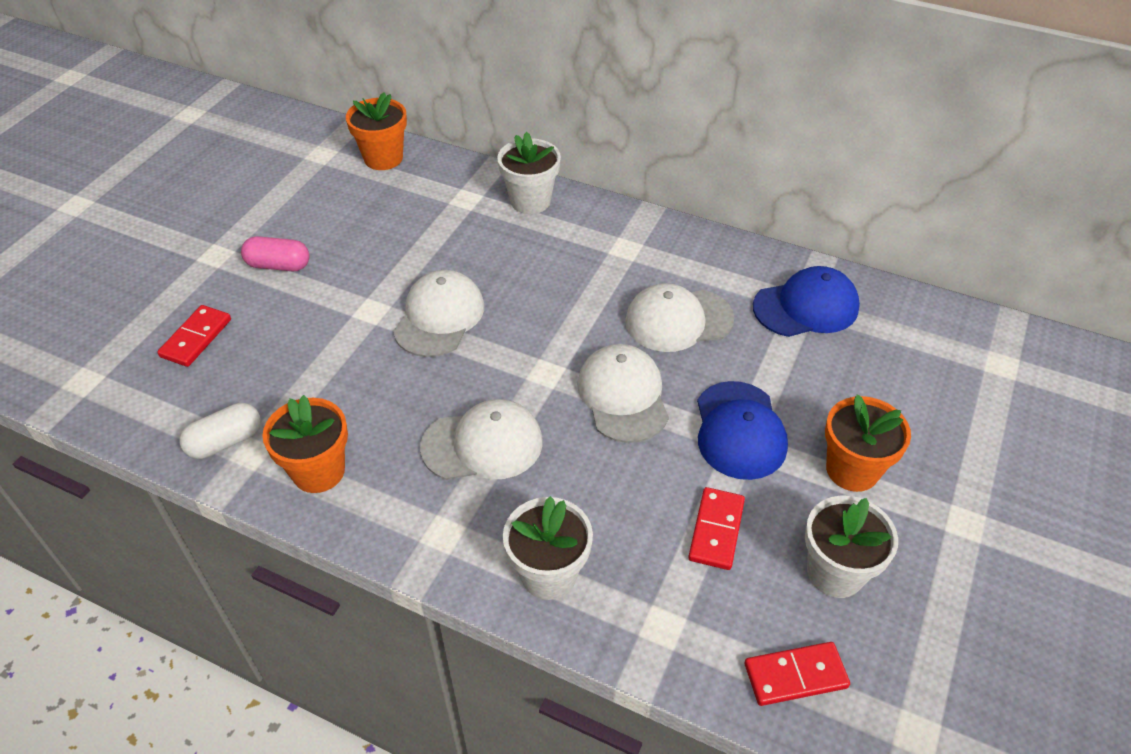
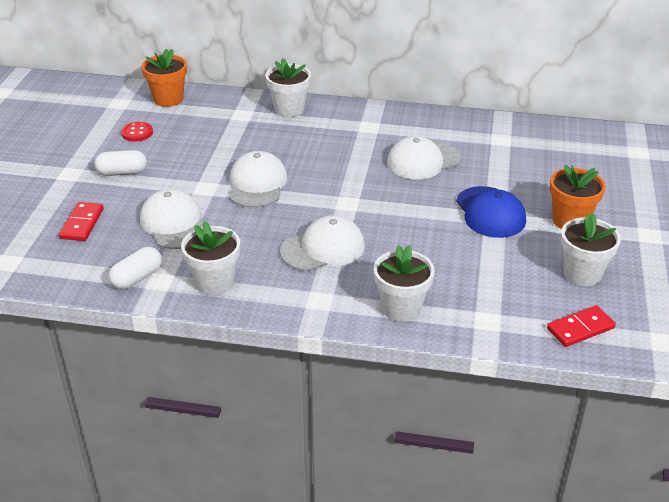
camera: 15 degrees left, 10 degrees down
pink capsule [241,236,309,271] -> white capsule [95,150,147,176]
orange flower pot [262,395,348,493] -> white flower pot [181,221,240,295]
white cap [577,344,669,443] -> white cap moved to [140,189,203,249]
red domino [688,487,745,570] -> none
blue cap [753,266,860,337] -> none
none -> red button [121,122,153,141]

